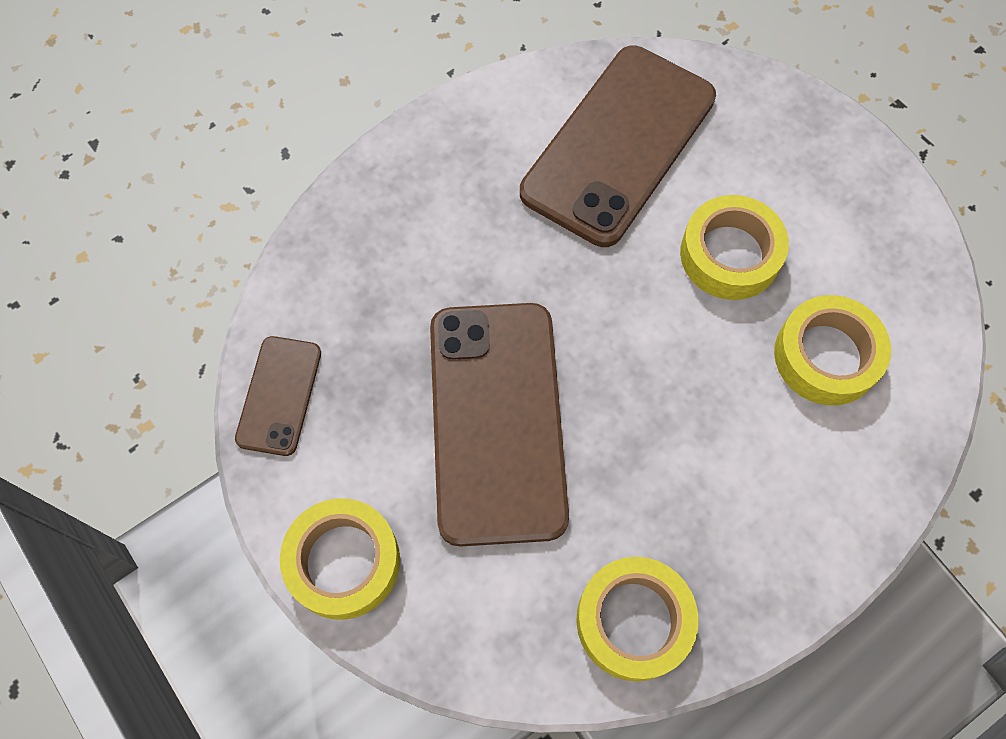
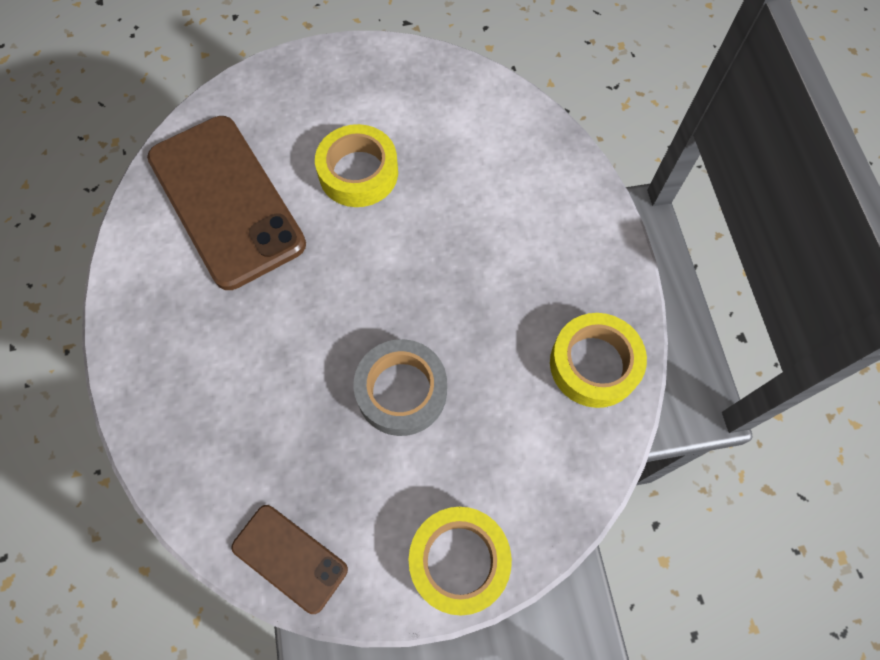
camera: 65 degrees left, 0 degrees up
brown phone [430,303,569,546] -> grey tape [353,339,447,436]
yellow tape [774,295,891,405] -> none

